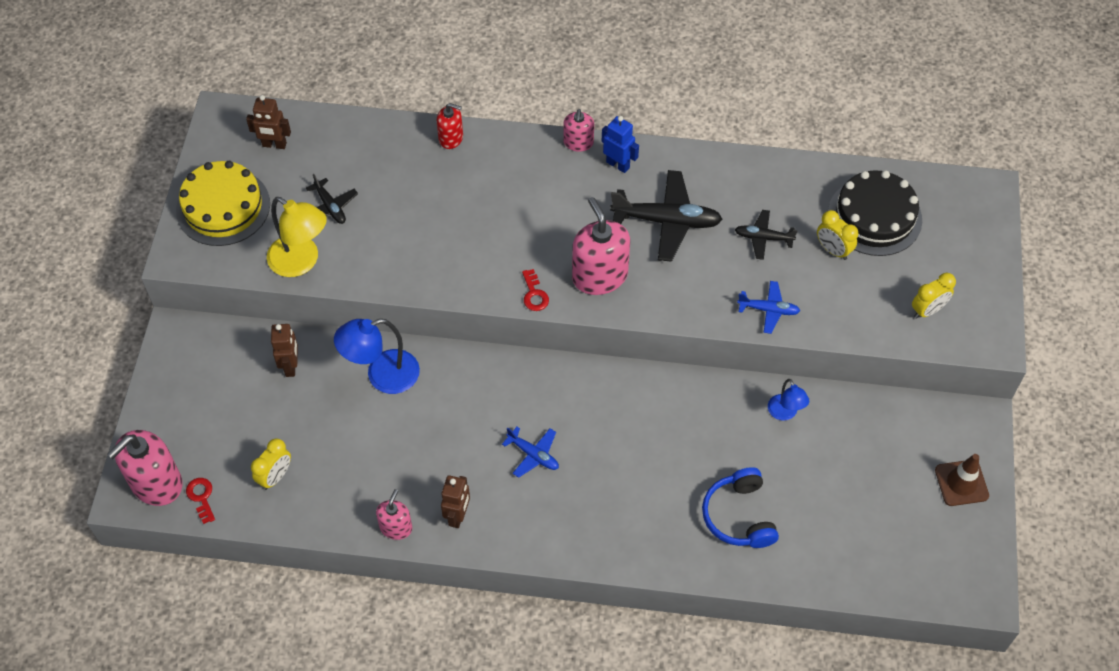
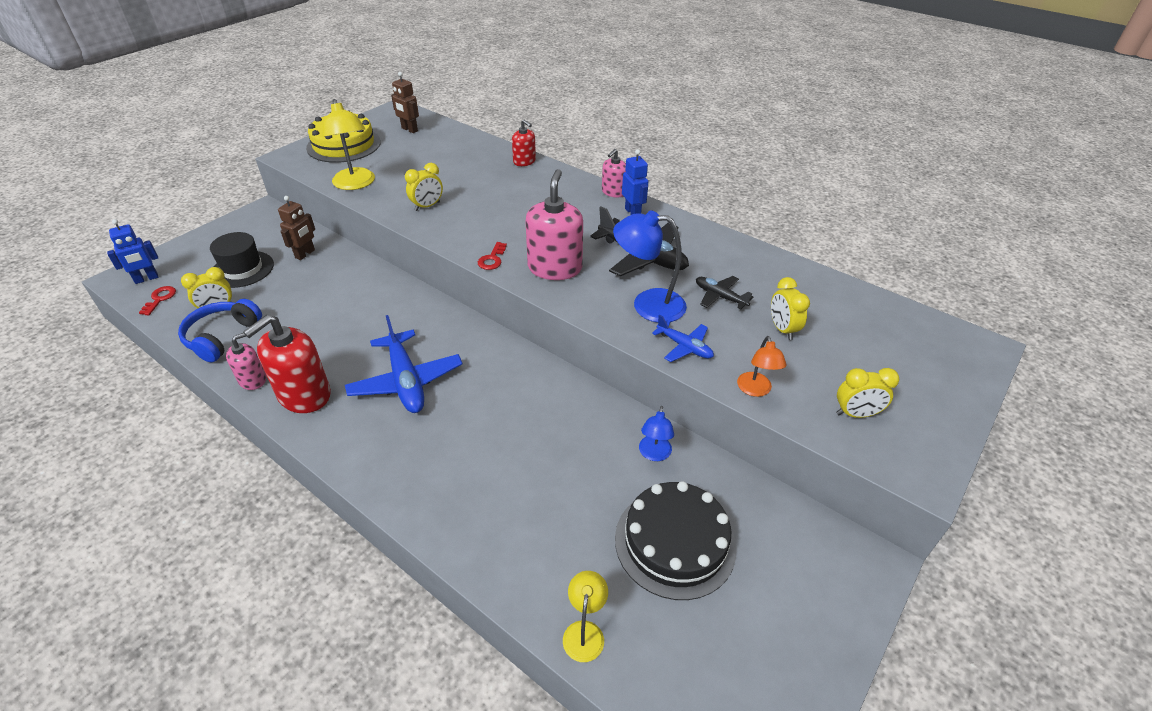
camera: 30 degrees right, 15 degrees down
pink soap dispenser [107,430,183,506] -> blue robot [107,219,158,284]
black plane [306,174,358,224] -> none
blue lamp [334,319,420,394] -> blue lamp moved to [613,211,687,323]
brown robot [441,475,470,528] -> red soap dispenser [243,315,331,413]
blue plane [502,427,559,478] -> blue plane [345,315,463,413], size x1.84
blue headphones [702,467,779,548] -> blue headphones moved to [178,299,262,362]
black cake [828,170,922,256] -> black cake moved to [615,481,737,600]
brown traffic cone [935,454,989,506] -> none
none -> black hat [210,232,274,288]
none -> yellow clock [405,163,443,211]
none -> yellow lamp [563,571,608,662]
none -> orange lamp [737,336,786,397]

